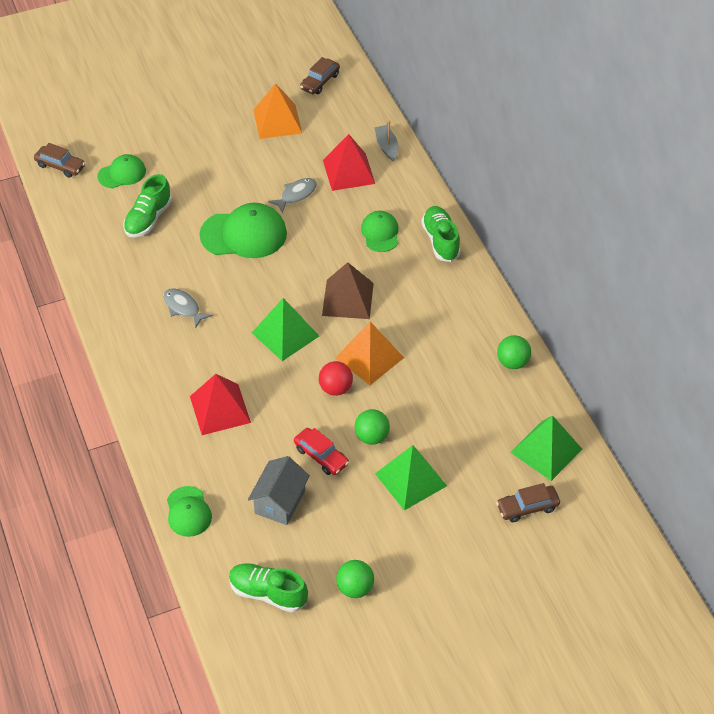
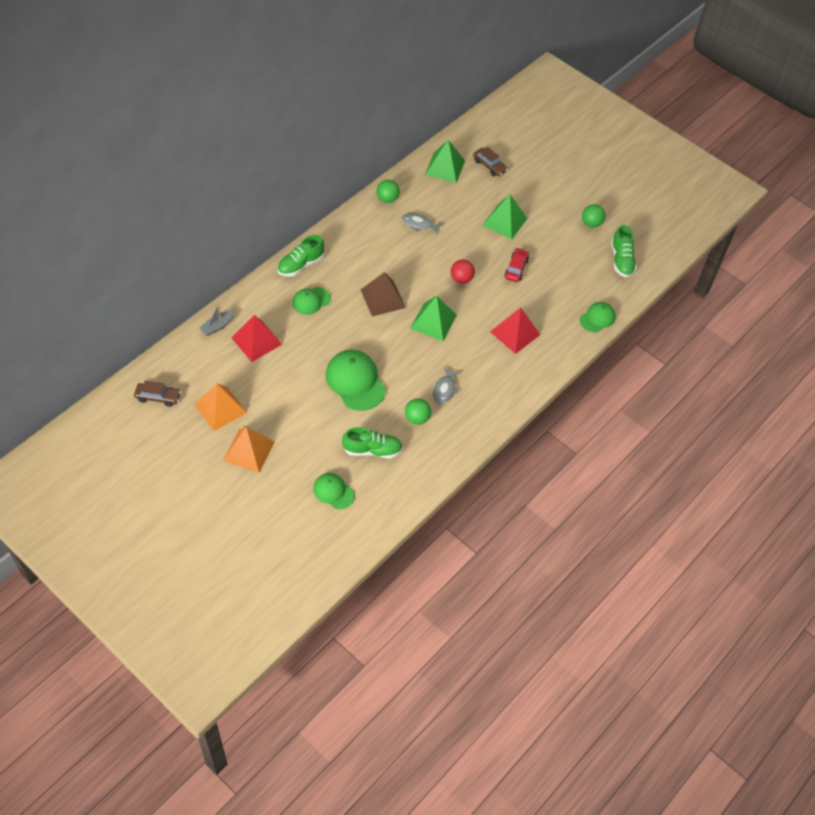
camera: 120 degrees left, 5 degrees up
brown car [34,143,85,178] -> none
grey house [248,456,310,525] -> none
grey fish [268,178,317,213] -> grey fish moved to [402,213,443,234]
orange pyramid [336,322,404,385] -> orange pyramid moved to [223,427,275,473]
green ball [355,409,390,445] -> green ball moved to [405,398,431,425]

